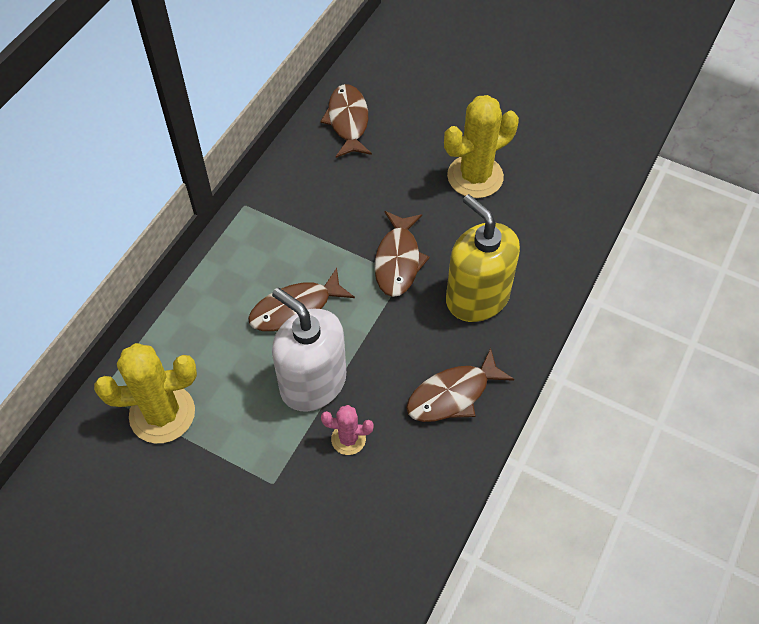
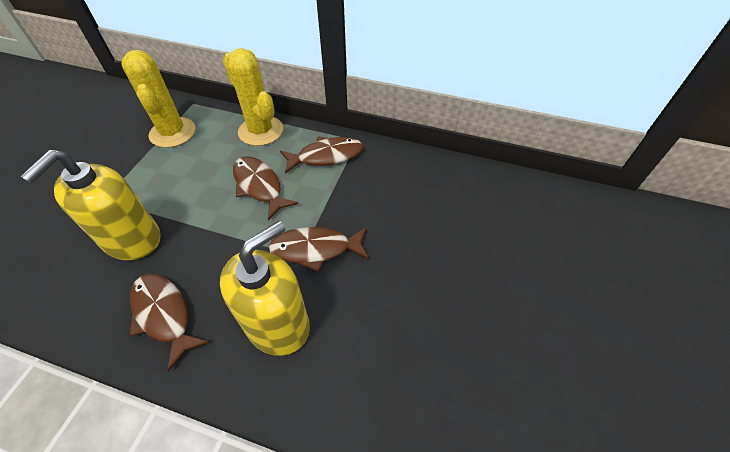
camera: 80 degrees right, 5 degrees down
white soap dispenser [272,288,346,412] -> none
brown fish [320,84,372,158] -> brown fish moved to [280,136,363,174]
pink cactus [321,405,374,455] -> yellow soap dispenser [20,150,160,260]
yellow cactus [444,95,519,198] -> yellow cactus moved to [223,48,283,146]

